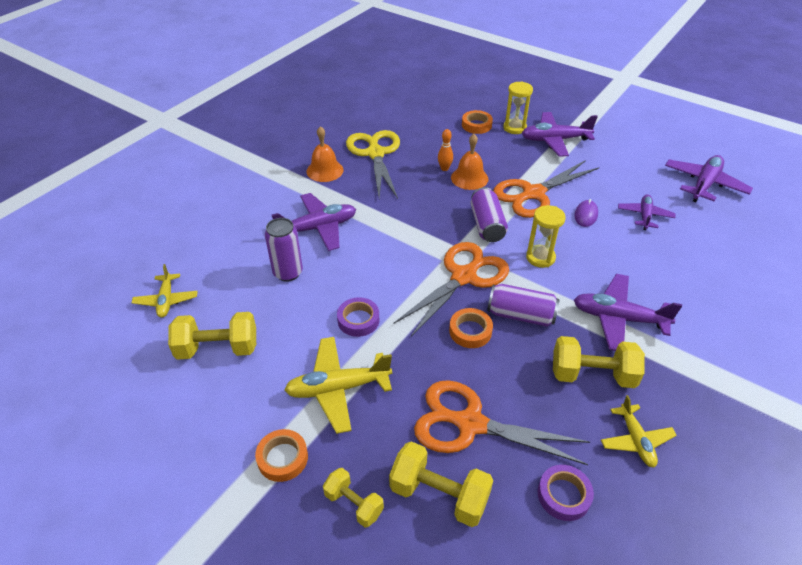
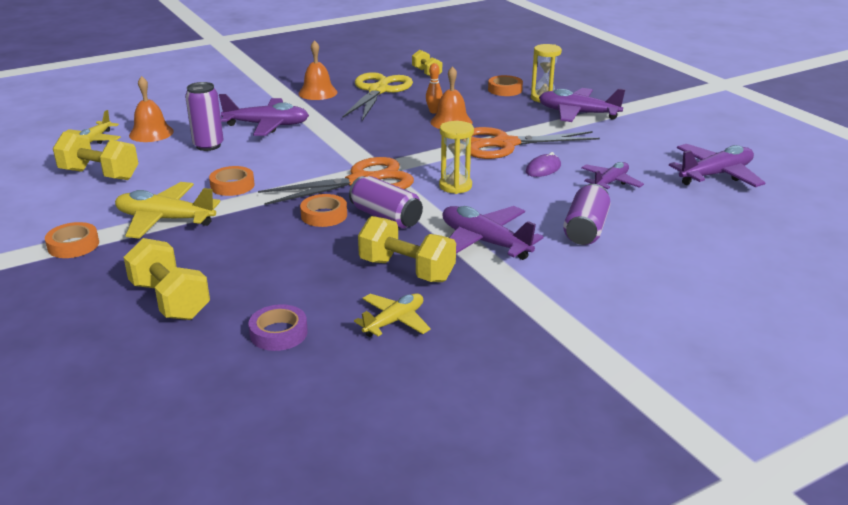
camera: 25 degrees right, 15 degrees down
yellow dumbbell [323,468,384,527] -> yellow dumbbell moved to [412,50,442,76]
purple tape [337,297,379,337] -> orange tape [209,166,255,196]
orange scissors [414,380,590,465] -> none
purple can [470,187,508,242] -> purple can moved to [563,184,611,245]
yellow plane [601,395,677,468] -> yellow plane turned 150 degrees counterclockwise [354,293,431,337]
none -> orange bell [129,76,174,142]

